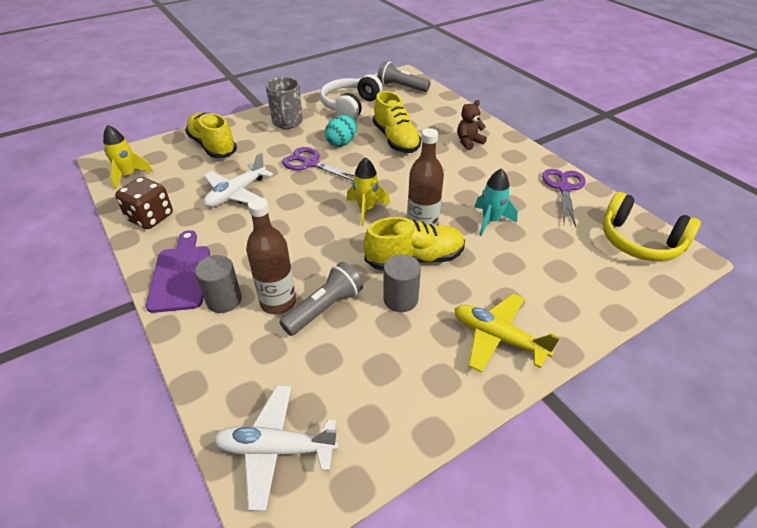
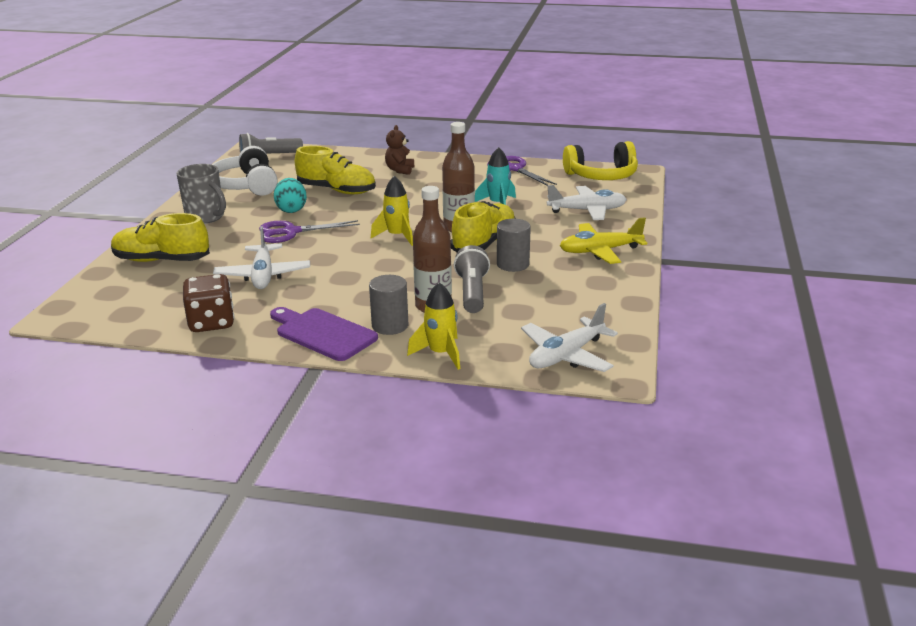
camera: 45 degrees left, 15 degrees down
yellow rocket [103,125,153,189] -> yellow rocket moved to [407,282,460,370]
none -> white plane [547,185,627,220]

